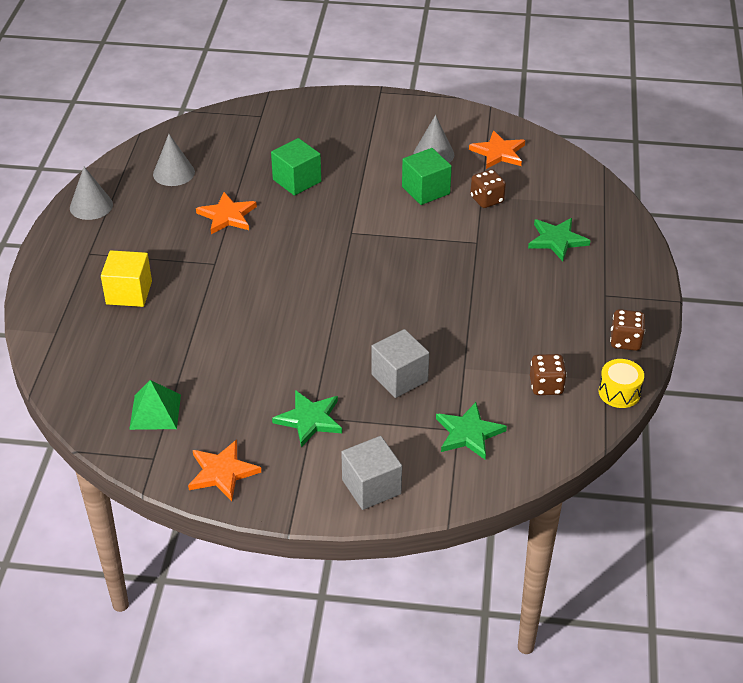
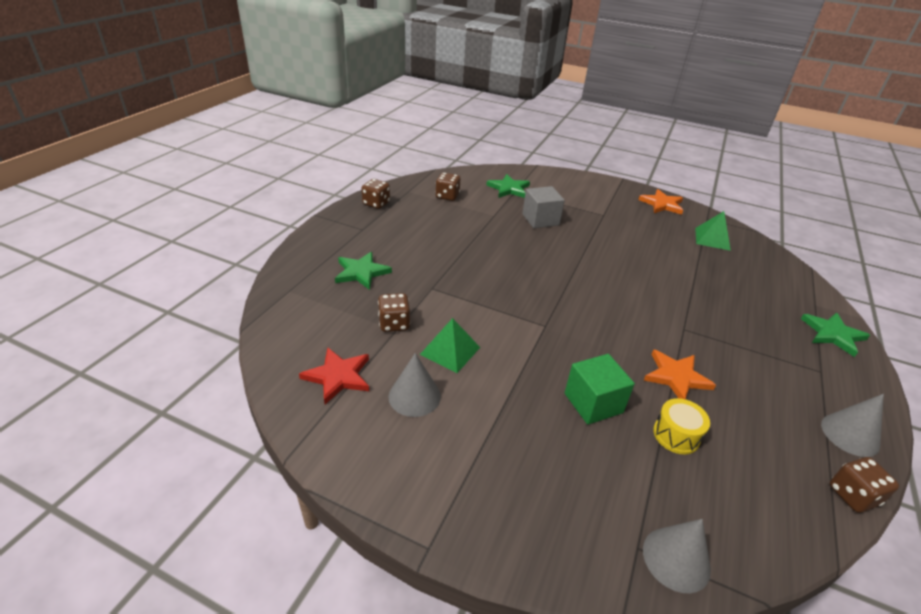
camera: 165 degrees left, 5 degrees down
yellow cube [101,250,152,307] -> none
grey cone [153,134,195,186] -> grey cone moved to [643,519,711,593]
green star [272,390,342,447] -> green star moved to [801,313,870,357]
grey cube [341,436,402,510] -> none
green cube [402,148,452,205] -> green pyramid [420,318,480,373]
orange star [469,131,525,169] -> red star [299,348,369,404]
yellow drum [599,359,644,408] -> yellow drum moved to [653,398,710,454]
none -> brown dice [830,457,899,513]

